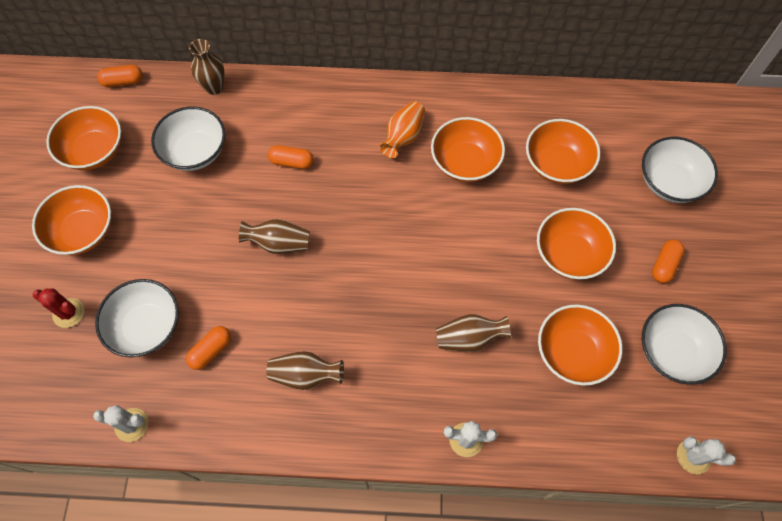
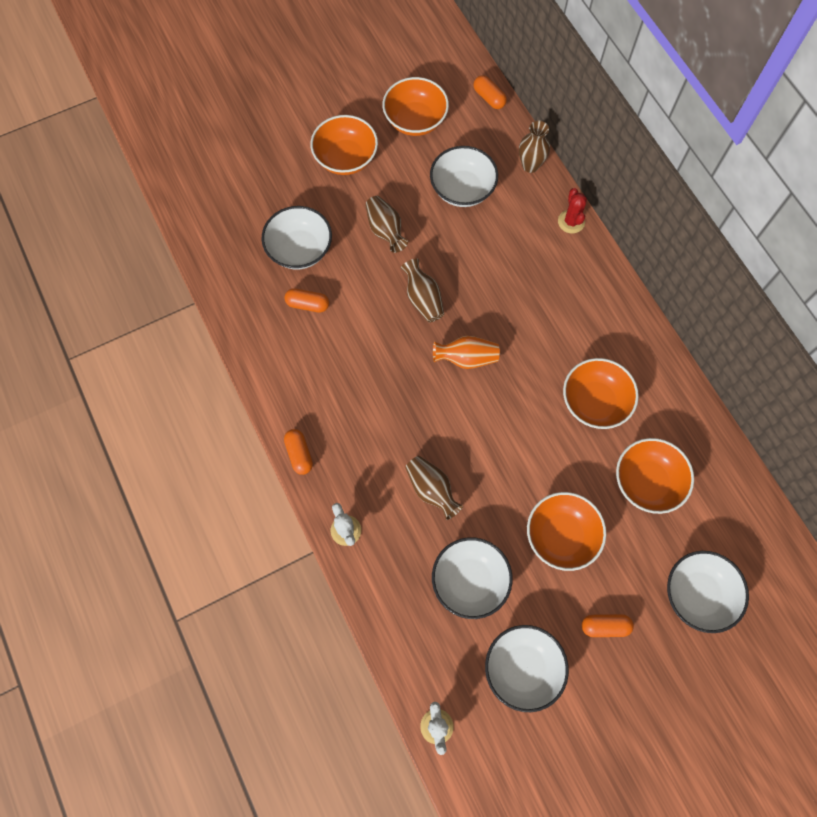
camera: 60 degrees right, 5 degrees up
red cactus [33,288,84,328] -> red cactus moved to [558,188,587,233]
white cactus [93,405,149,442] -> none
brown vase [266,351,344,390] -> brown vase moved to [365,196,408,253]
orange capsule [268,145,314,169] -> orange capsule moved to [284,429,313,475]
orange vase [379,101,425,158] -> orange vase moved to [433,336,500,369]
orange bowl [538,304,622,386] -> white bowl [432,537,513,619]

